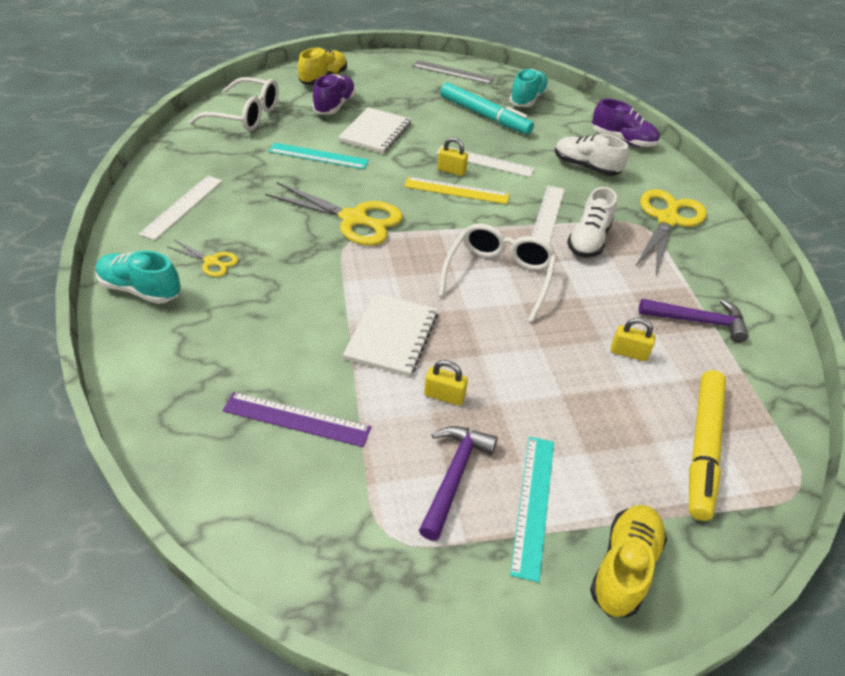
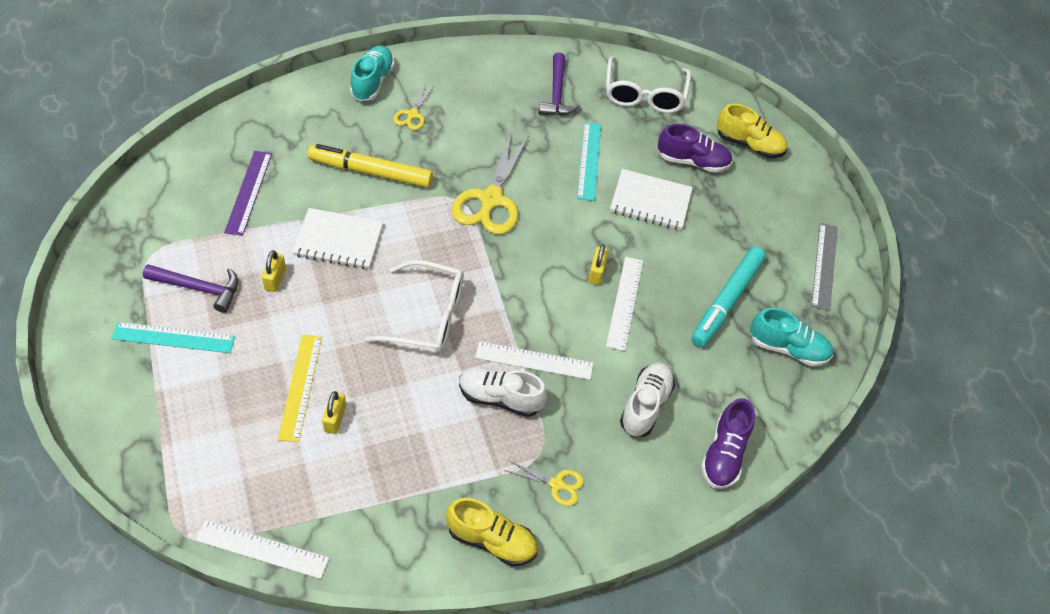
camera: 80 degrees right, 10 degrees up
white ruler [139,176,223,240] -> white ruler moved to [196,520,329,579]
yellow ruler [404,177,509,204] -> yellow ruler moved to [278,334,322,442]
yellow shoe [590,505,667,618] -> yellow shoe moved to [446,498,538,566]
yellow scissors [635,189,707,275] -> yellow scissors [504,460,584,506], size x0.49
purple hammer [639,299,748,343] -> purple hammer moved to [538,52,580,116]
yellow marker [689,370,726,521] -> yellow marker moved to [308,144,433,188]

